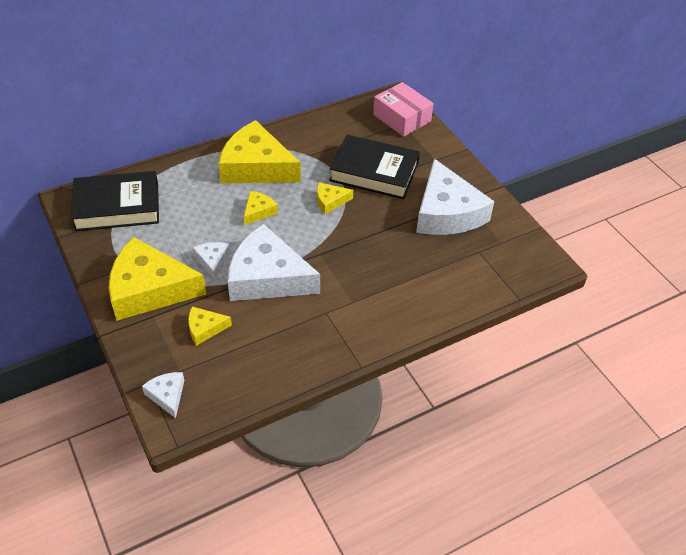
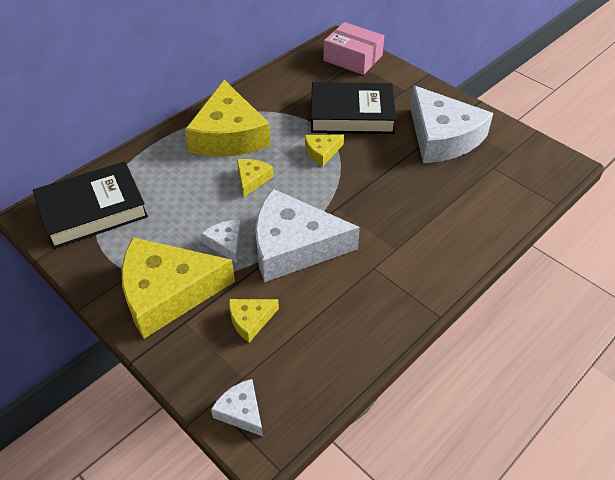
camera: 15 degrees left, 0 degrees up
yellow cheese [219,120,301,183] -> yellow cheese turned 105 degrees counterclockwise [185,80,271,156]

